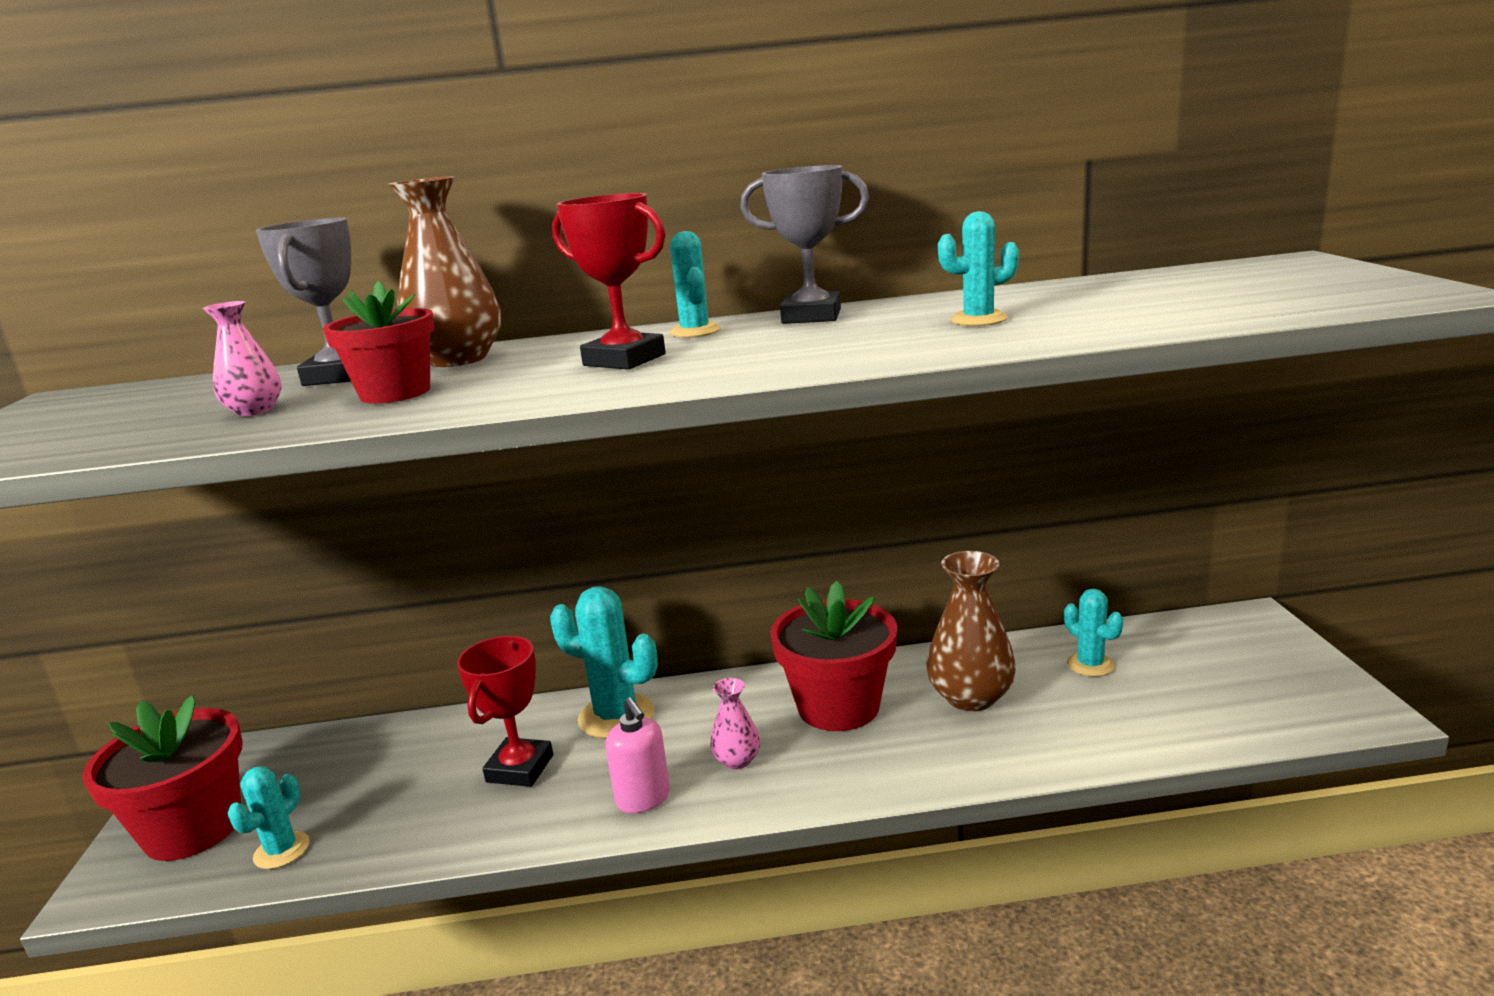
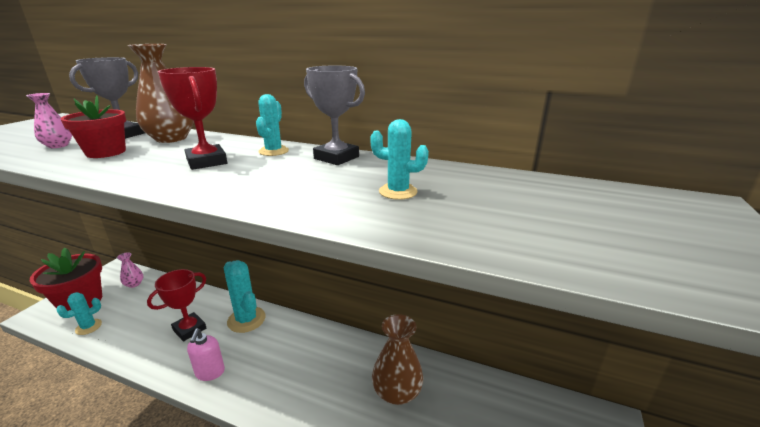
camera: 25 degrees right, 5 degrees up
pink vase [710,678,760,769] -> pink vase moved to [117,252,143,288]
red flower pot [770,581,897,731] -> none
turquoise cactus [1064,589,1123,677] -> none

